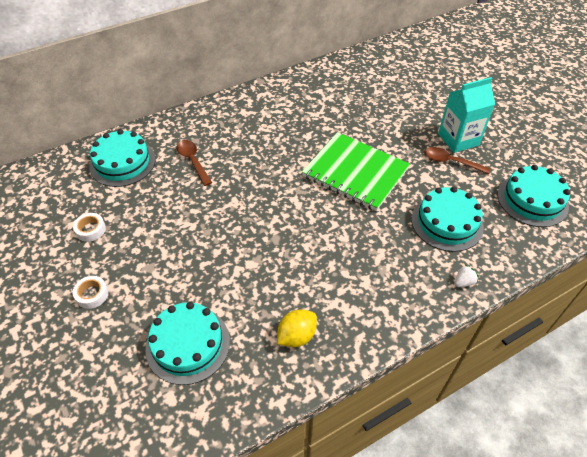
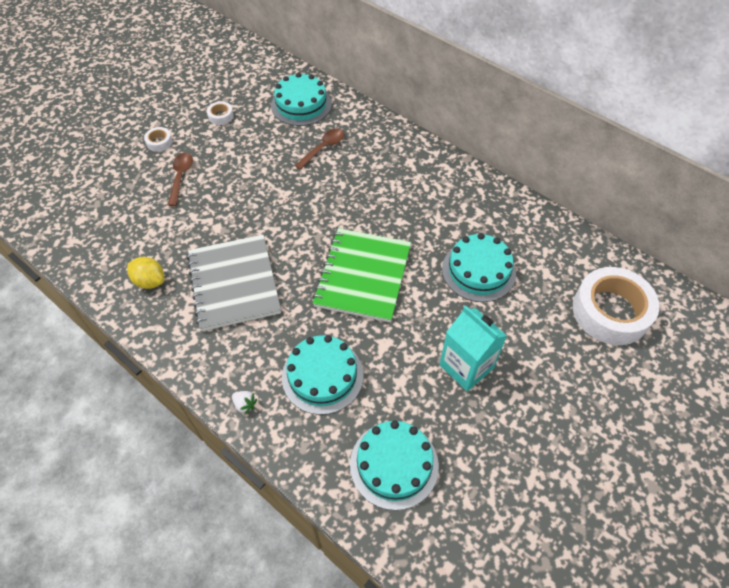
camera: 70 degrees right, 5 degrees up
turquoise cake [145,302,230,385] -> turquoise cake moved to [442,233,516,302]
brown spoon [424,147,491,174] -> brown spoon moved to [168,153,193,206]
none -> grey notebook [187,235,281,331]
none -> white tape [573,267,660,345]

